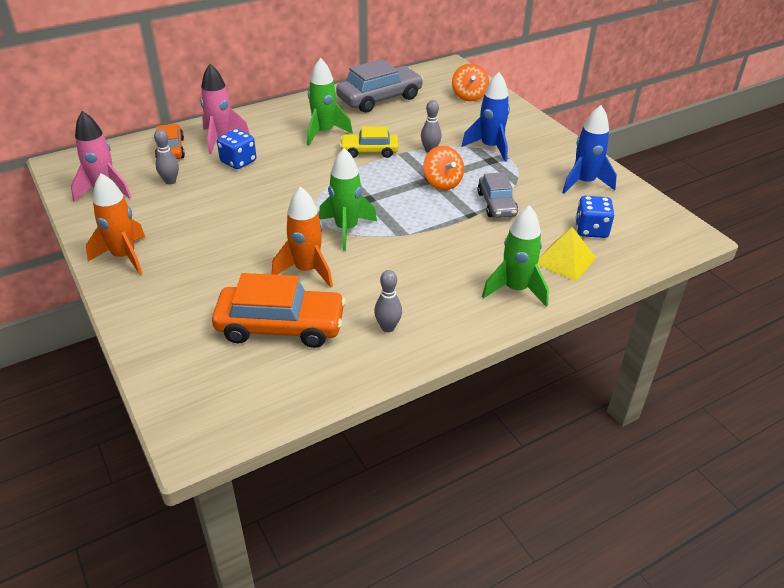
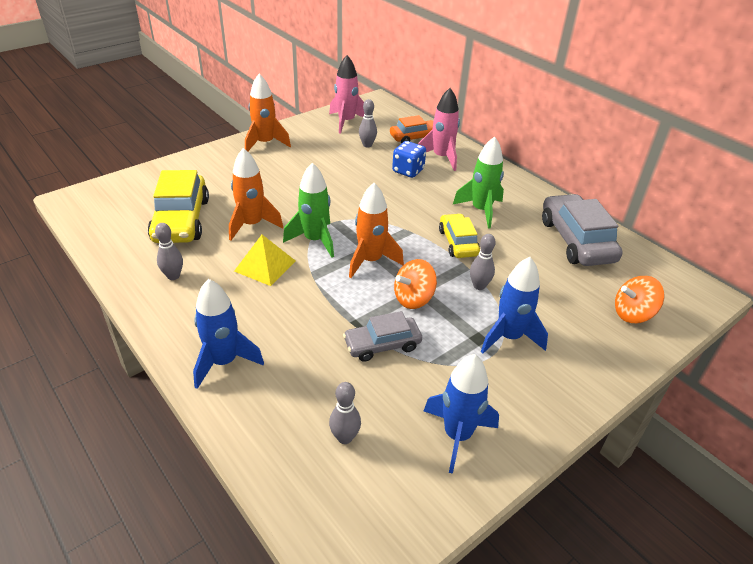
camera: 80 degrees right, 0 degrees up
orange car [212,273,346,348] -> yellow car [148,170,209,243]
grey car [336,59,423,113] -> grey car turned 150 degrees counterclockwise [542,194,623,266]
green rocket [482,205,549,307] -> blue rocket [193,279,264,389]
yellow pyramid [537,227,596,281] -> yellow pyramid moved to [234,235,296,286]
blue dice [575,196,615,238] -> grey bowling pin [329,382,361,444]
none -> orange rocket [349,183,404,278]

